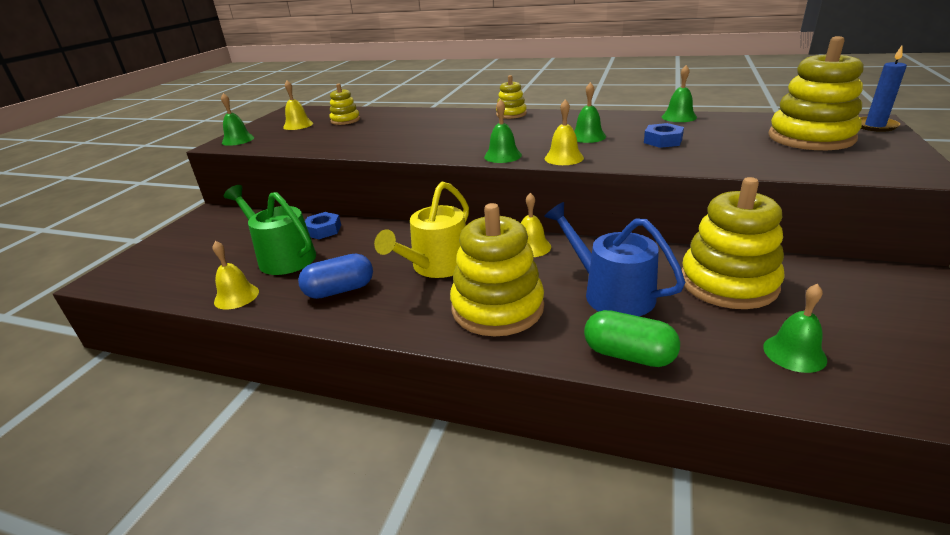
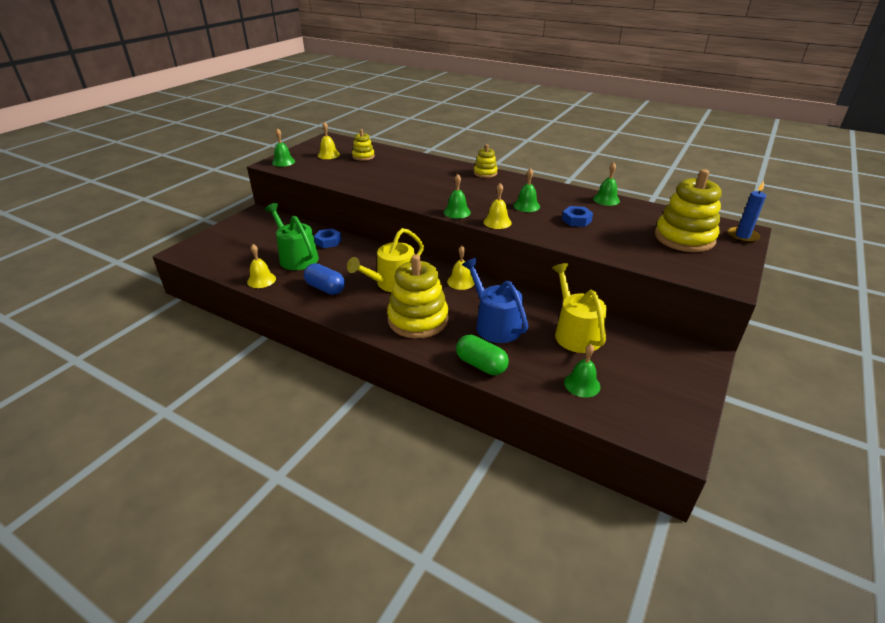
camera: 10 degrees right, 5 degrees up
blue capsule [298,254,373,299] -> blue capsule turned 45 degrees clockwise [304,263,345,295]
yellow stacking toy [682,177,785,309] -> yellow watering can [552,263,607,353]

